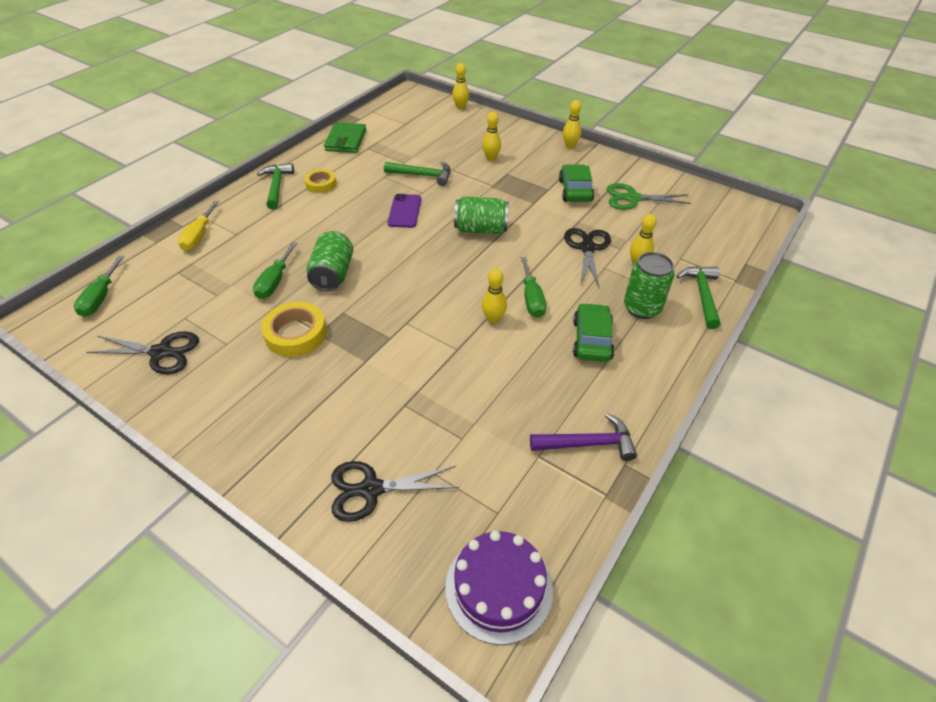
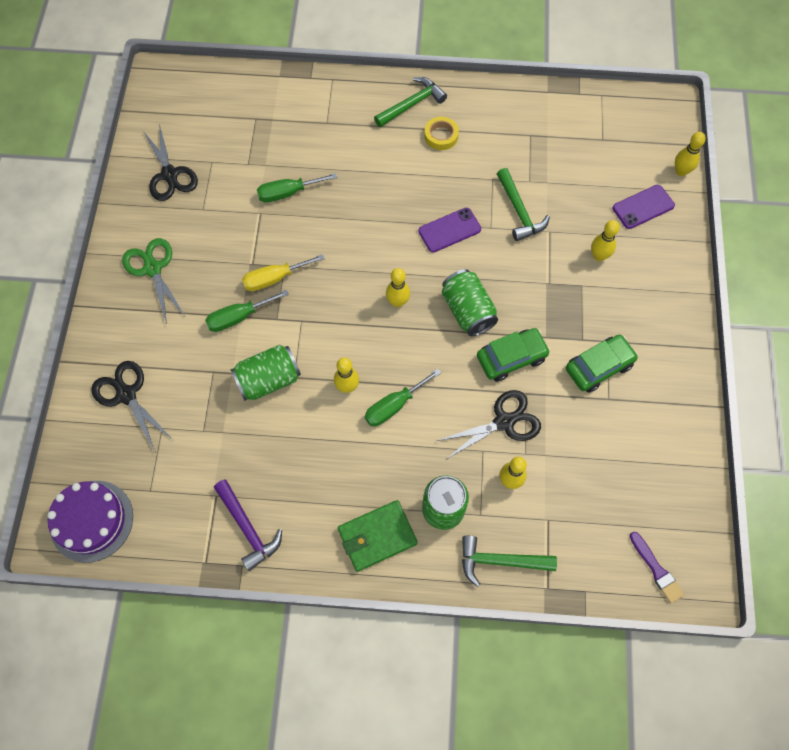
camera: 60 degrees right, 20 degrees up
green screwdriver [74,256,124,317] -> green screwdriver moved to [205,290,289,332]
yellow screwdriver [178,201,219,251] -> yellow screwdriver moved to [242,254,325,291]
yellow tape [261,302,327,357] -> none
green can [306,231,353,291] -> green can moved to [230,345,301,401]
green wallet [324,122,366,153] -> green wallet moved to [338,500,418,572]
yellow bowling pin [563,100,581,149] -> yellow bowling pin moved to [386,268,410,307]
green car [573,303,615,362] -> green car moved to [477,328,550,382]
green scissors [607,183,692,210] -> green scissors moved to [122,238,185,324]
green hammer [677,266,720,329] -> green hammer turned 150 degrees counterclockwise [462,535,557,587]
none -> purple phone [613,185,675,229]
none -> purple brush [629,532,684,603]

